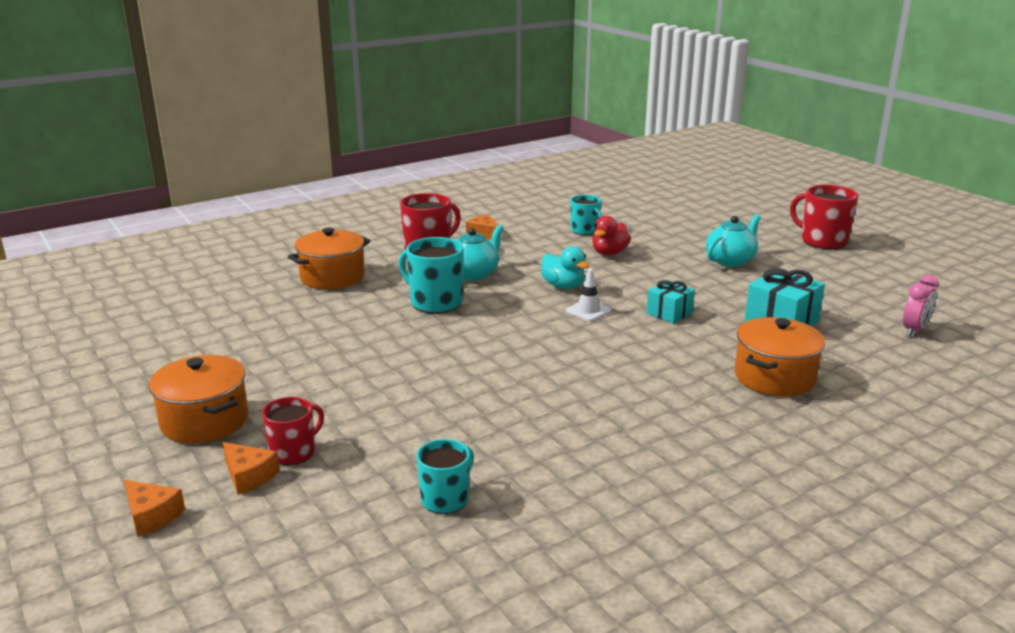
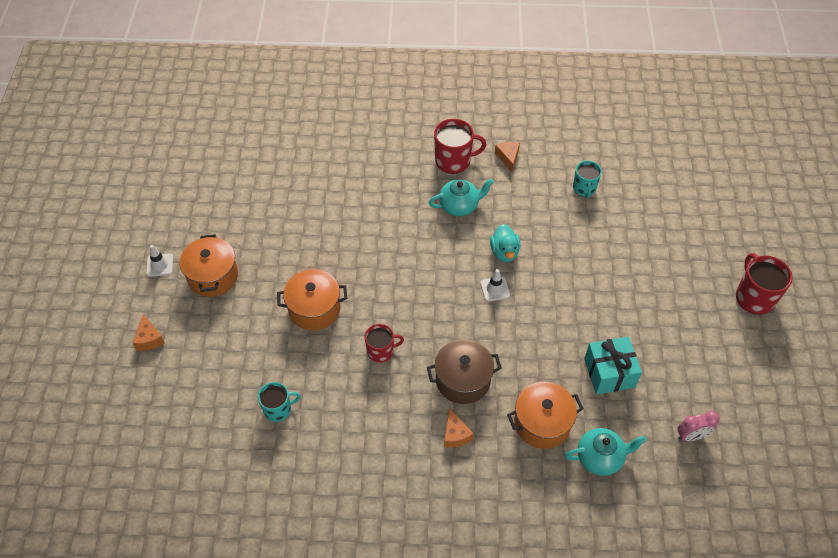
camera: 35 degrees right, 30 degrees up
orange cheese [222,442,280,495] -> orange cheese moved to [444,407,474,448]
red mug [262,397,324,465] -> red mug moved to [364,324,404,363]
orange pot [288,228,371,289] -> orange pot moved to [277,269,347,330]
turquoise mug [399,237,464,313] -> none
red duck [592,216,631,255] -> none
turquoise gift [646,280,695,324] -> none
turquoise teapot [706,214,761,267] -> turquoise teapot moved to [565,428,647,476]
none -> white traffic cone [146,245,173,277]
none -> brown pot [427,339,502,404]

